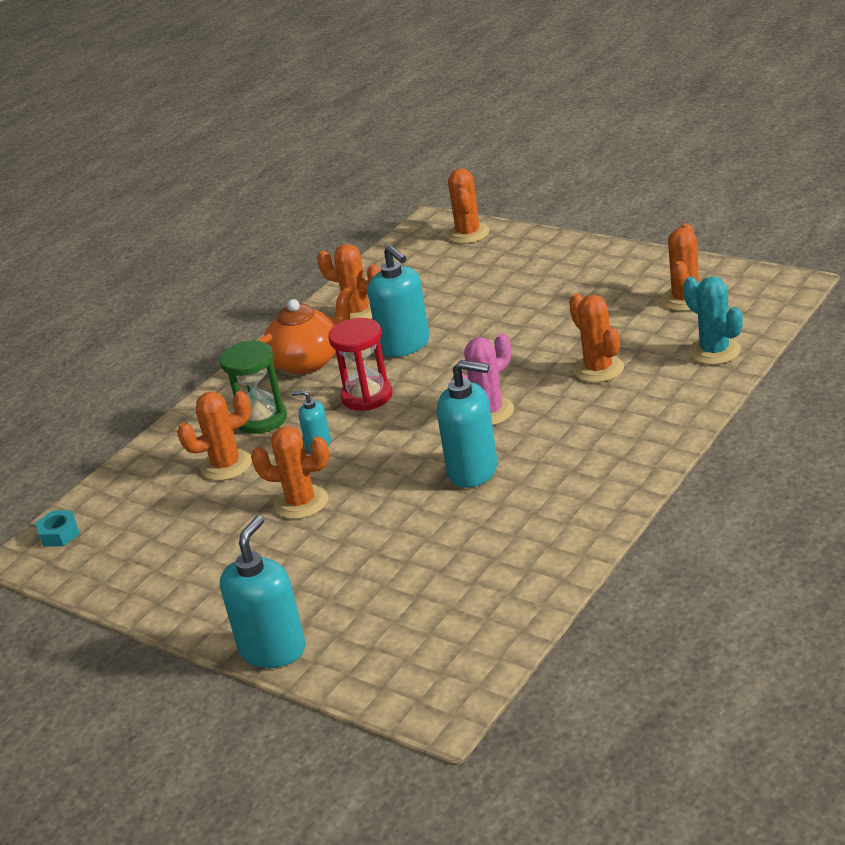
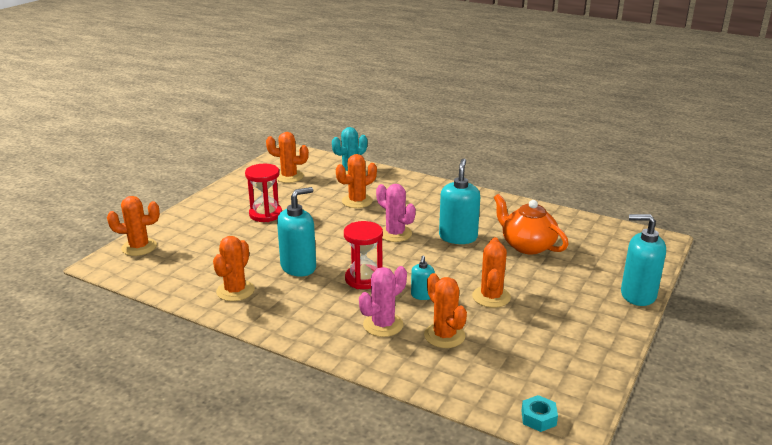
camera: 100 degrees left, 5 degrees down
green hourglass [220,341,287,434] -> pink cactus [359,266,407,337]
orange teapot [258,287,353,375] -> orange teapot moved to [494,194,569,254]
none -> red hourglass [245,164,282,222]

